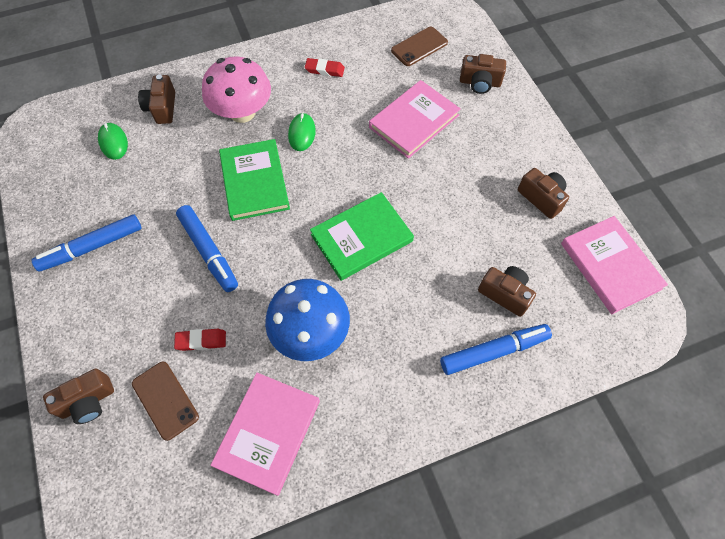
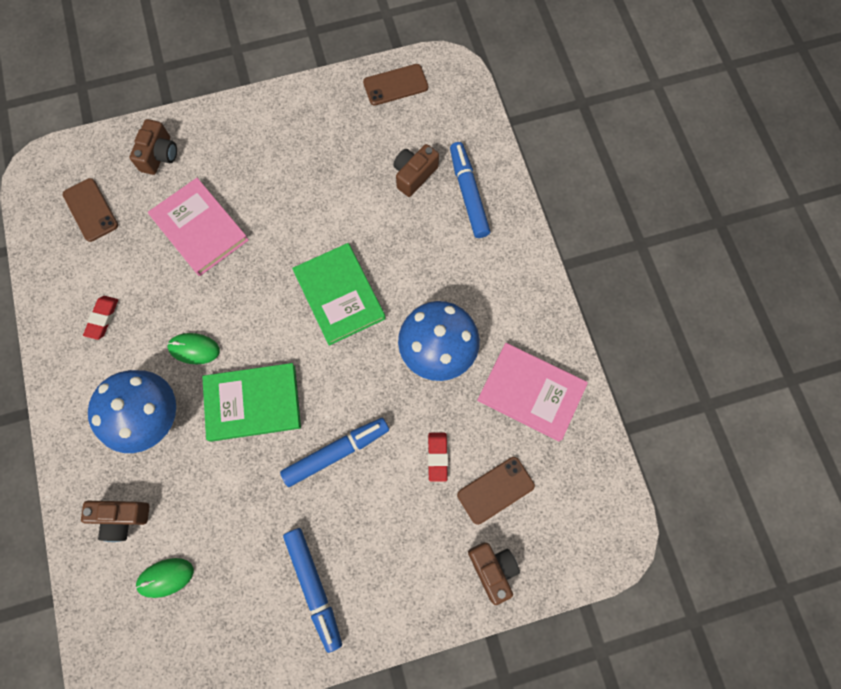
camera: 85 degrees left, 10 degrees up
pink mushroom [202,56,271,123] -> blue mushroom [88,370,176,453]
brown camera [518,168,569,219] -> none
pink book [561,216,668,314] -> brown phone [363,64,428,106]

